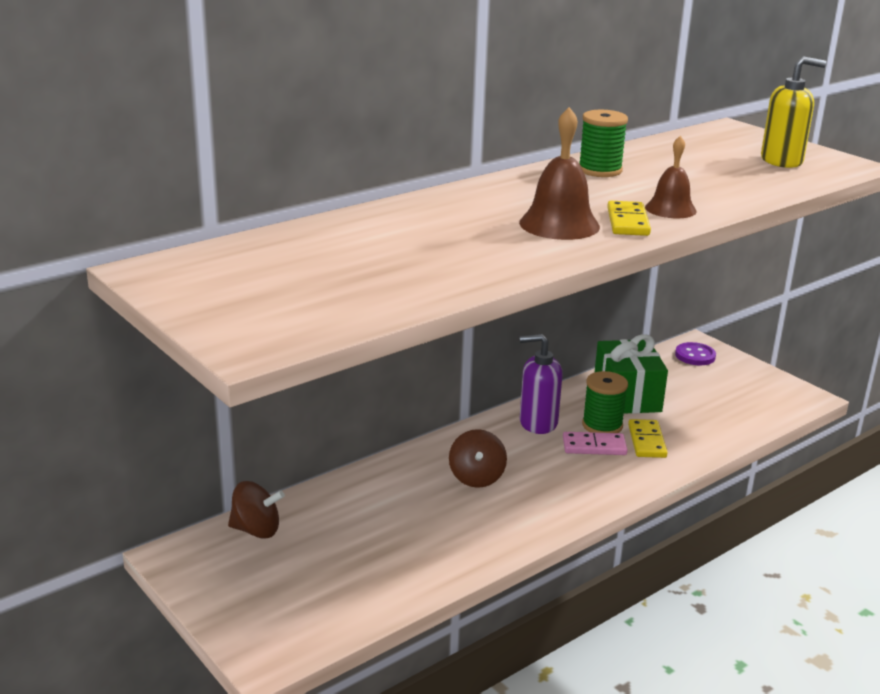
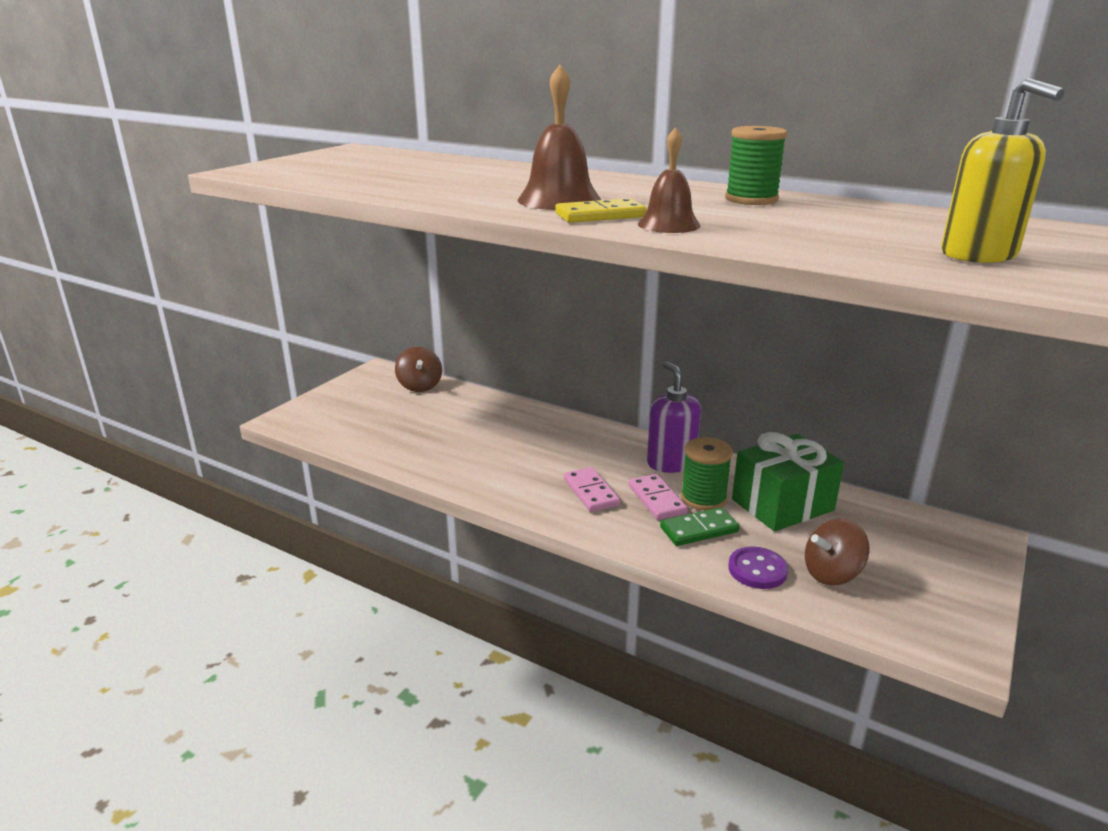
camera: 70 degrees right, 0 degrees up
brown spinning top [449,429,507,488] -> brown spinning top moved to [805,518,869,585]
yellow domino [628,419,668,458] -> green domino [660,507,740,546]
purple button [675,342,716,365] -> purple button moved to [728,546,788,589]
none -> pink domino [564,467,620,512]

